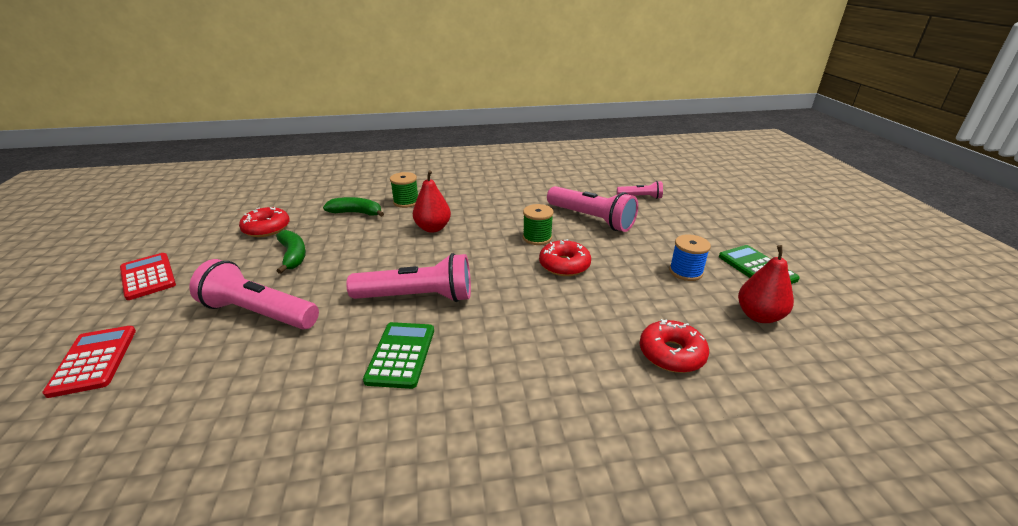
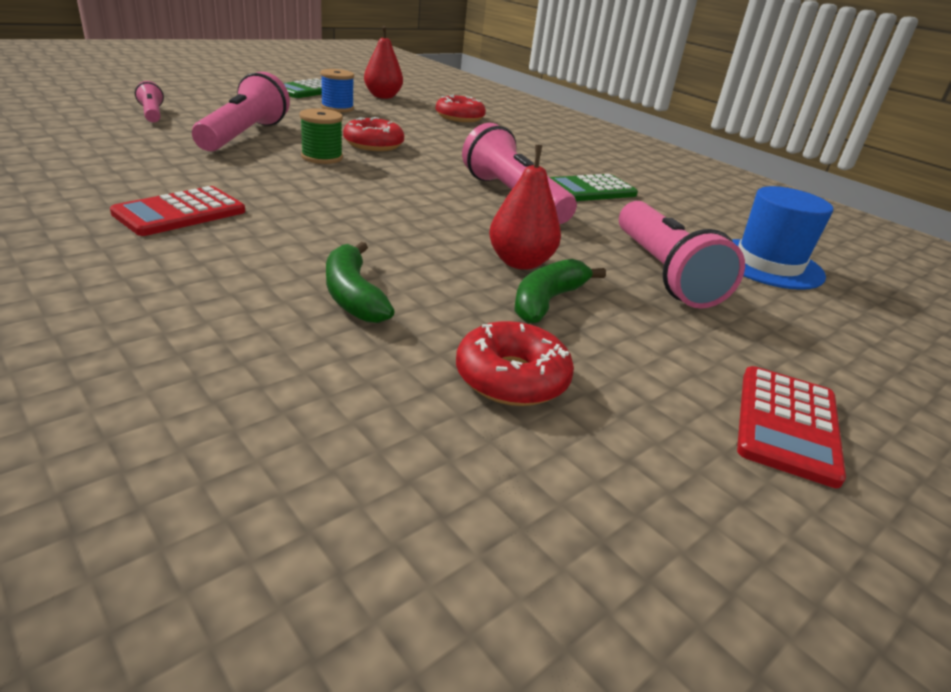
camera: 125 degrees left, 0 degrees up
red calculator [42,326,136,398] -> red calculator moved to [110,186,245,236]
green spool [390,172,418,208] -> none
red pear [413,170,451,232] -> red pear moved to [489,145,561,270]
none -> blue hat [732,186,833,290]

